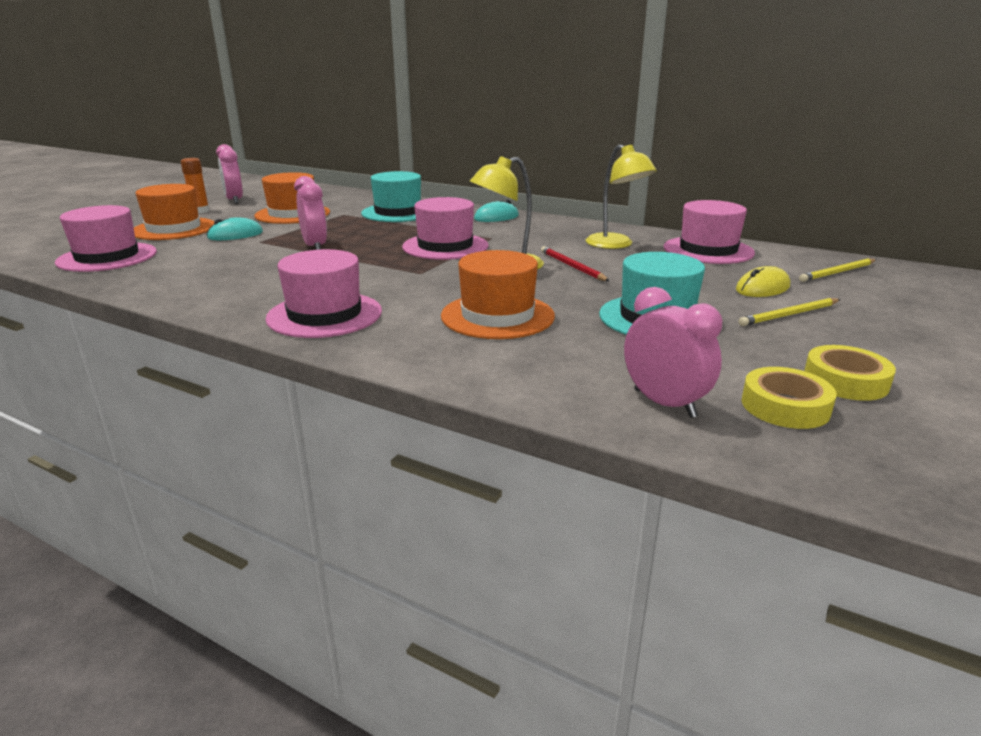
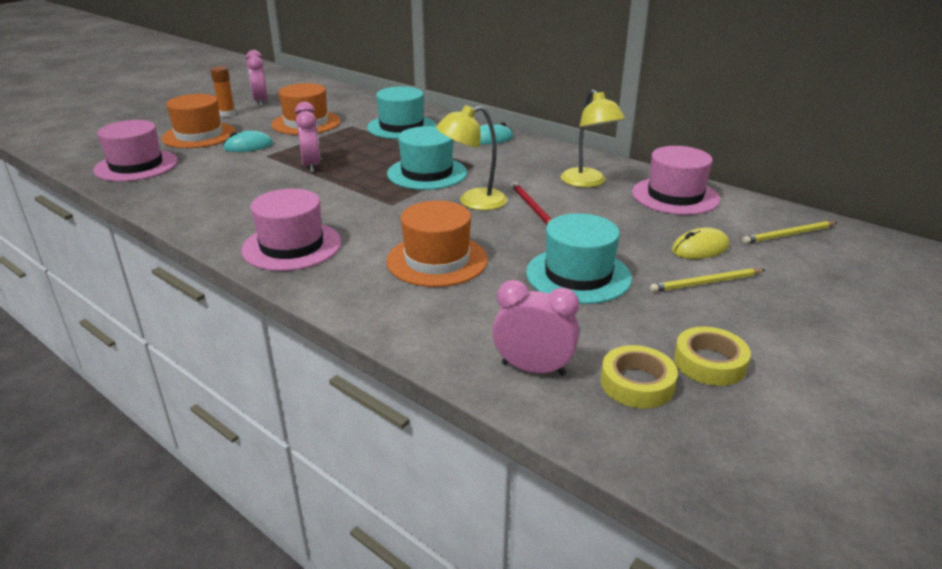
camera: 10 degrees right, 5 degrees up
pink hat [402,197,488,260] -> turquoise hat [387,126,467,190]
pink clock [624,287,722,418] -> pink clock turned 45 degrees counterclockwise [492,280,579,376]

